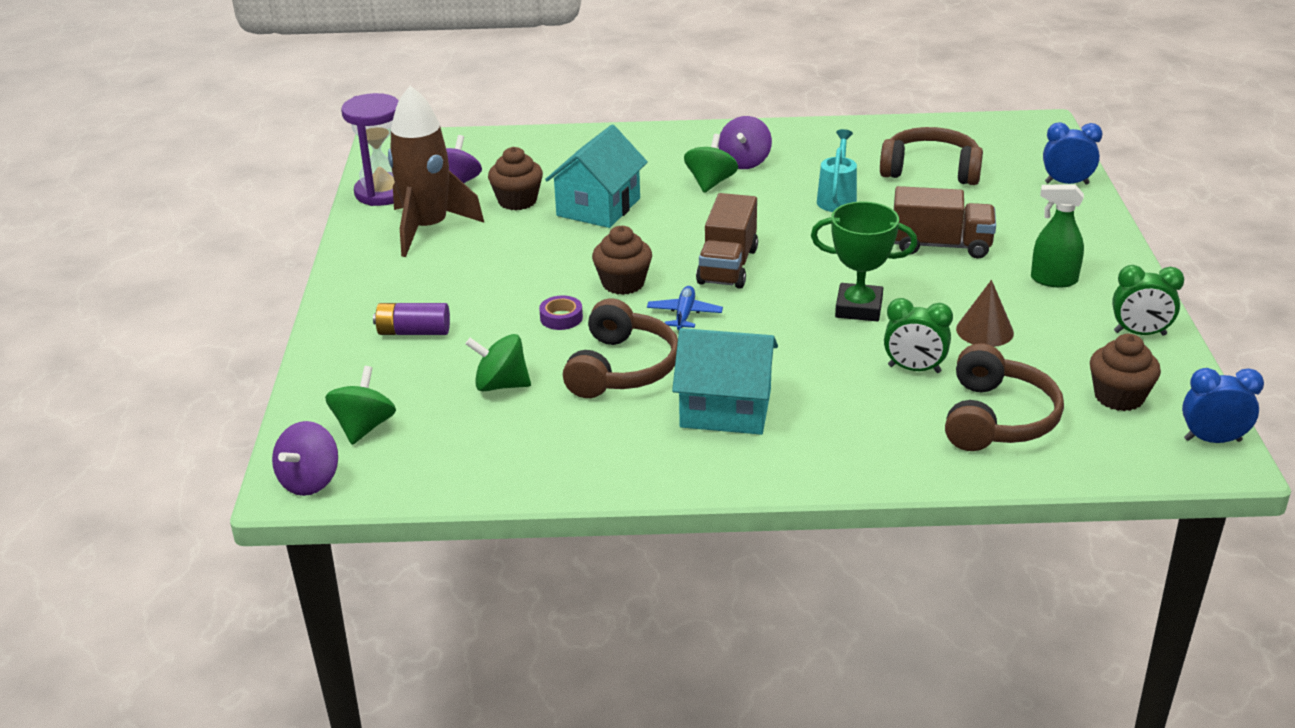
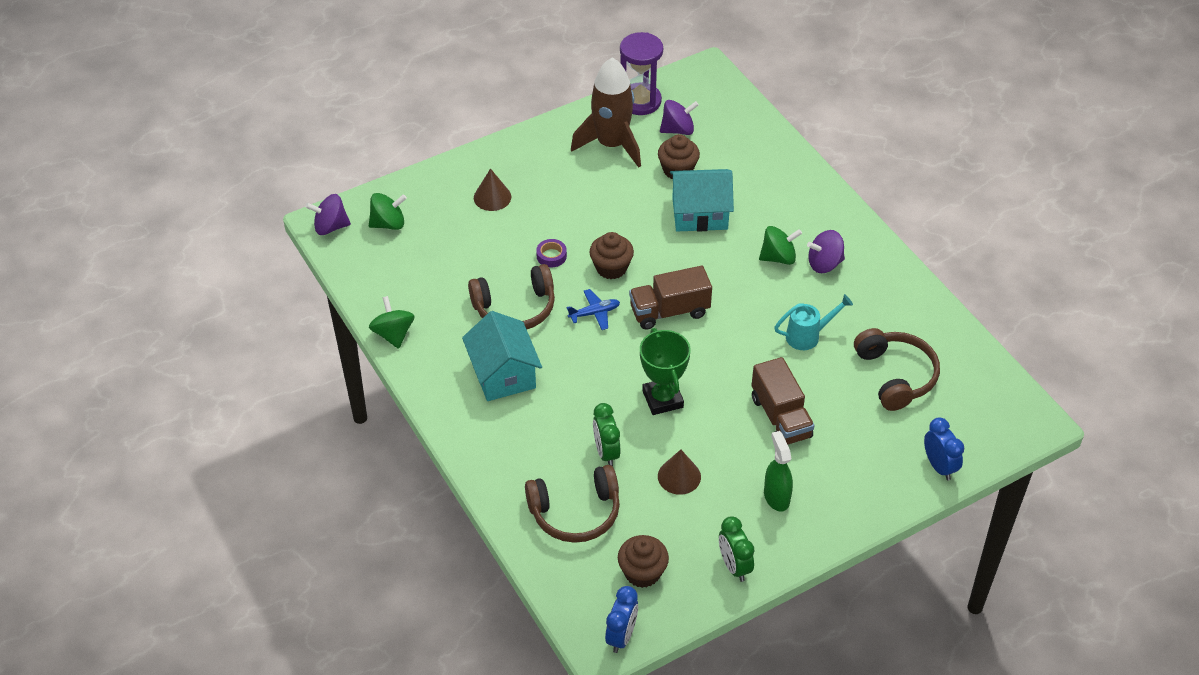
camera: 60 degrees right, 15 degrees up
purple battery [373,303,450,335] -> brown cone [474,168,511,211]
green spinning top [466,334,531,391] -> green spinning top moved to [369,296,414,349]
blue clock [1182,368,1264,443] -> blue clock turned 45 degrees clockwise [605,586,638,653]

